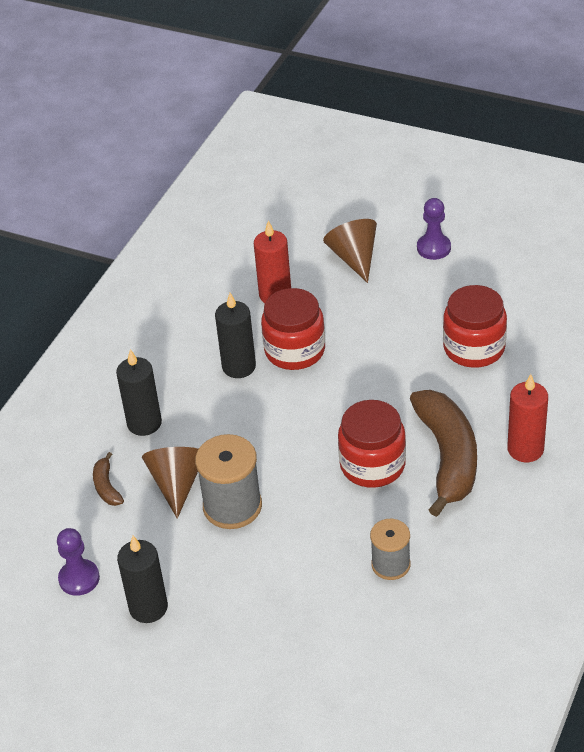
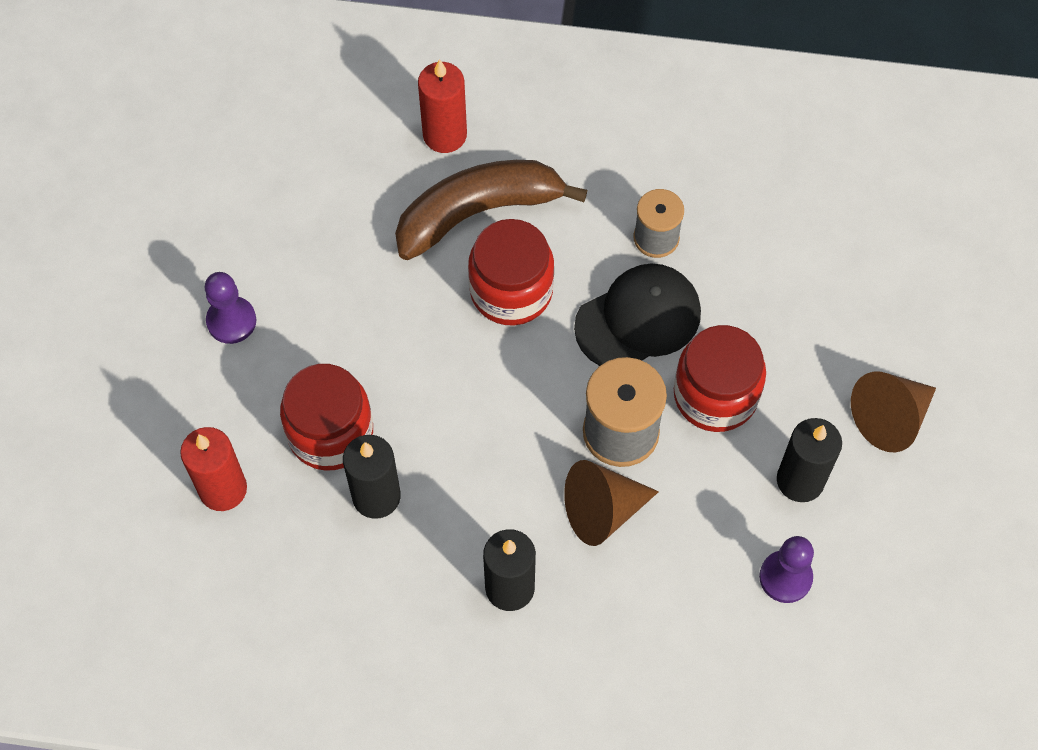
camera: 110 degrees left, 20 degrees up
brown banana [93,452,124,506] -> none
brown cone [323,219,377,283] -> brown cone moved to [851,372,936,452]
purple pawn [417,198,451,260] -> purple pawn moved to [205,272,256,344]
red jar [443,285,507,368] -> red jar moved to [674,325,766,432]
none -> black cap [574,264,701,366]

